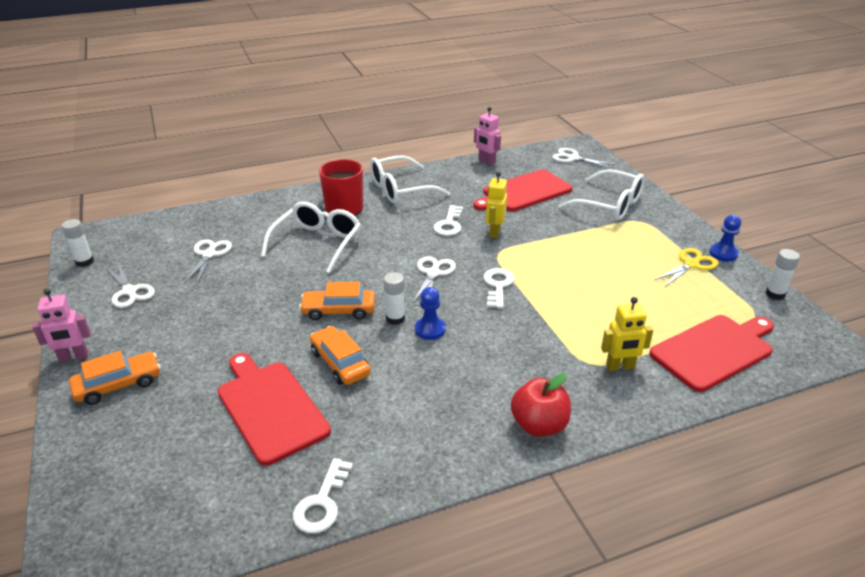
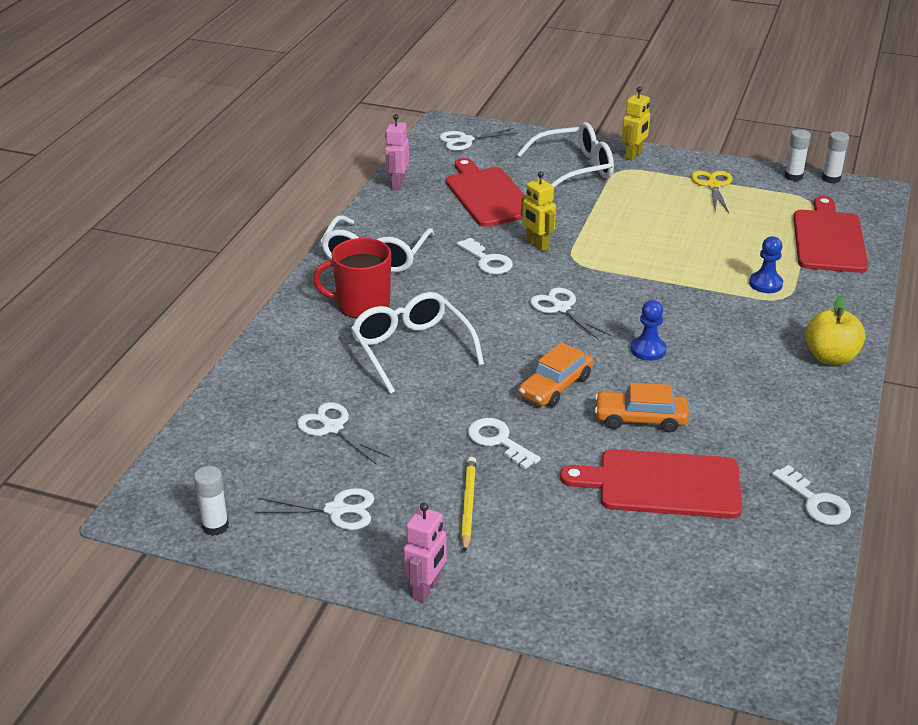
camera: 50 degrees left, 0 degrees up
orange car [69,351,160,405] -> none
white glue stick [384,272,405,325] -> white glue stick moved to [822,131,849,183]
red cutting board [473,169,572,211] -> red cutting board turned 150 degrees clockwise [446,158,524,227]
pink robot [474,107,501,165] -> pink robot turned 105 degrees clockwise [385,114,409,190]
white key [483,268,514,308] -> white key moved to [468,418,541,469]
red apple [511,373,571,437] -> yellow apple [805,296,866,365]
yellow robot [601,297,653,371] -> yellow robot moved to [622,87,650,160]
blue pawn [709,215,741,262] -> blue pawn moved to [749,236,783,293]
none -> yellow pencil [461,457,476,552]

